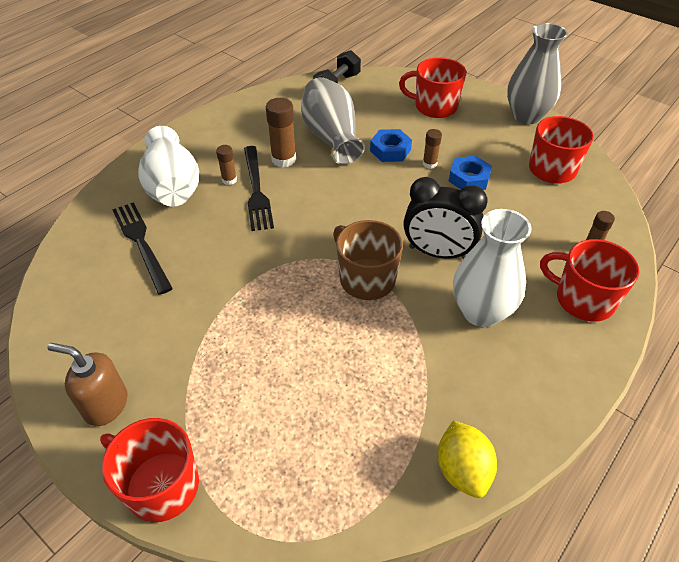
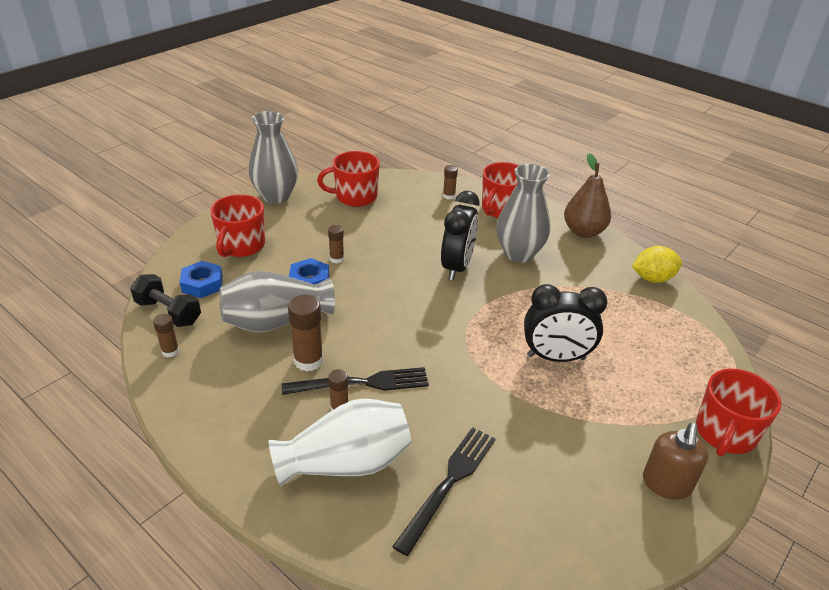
camera: 90 degrees left, 10 degrees down
black fork [112,202,173,295] -> black fork turned 150 degrees clockwise [392,427,495,556]
brown mug [333,220,403,300] -> none
blue nut [449,156,492,190] -> blue nut moved to [180,261,223,298]
white vase [453,209,531,327] -> grey vase [497,164,550,263]
none -> brown glue stick [153,314,179,357]
none -> black clock [524,284,607,362]
none -> brown pear [564,153,611,238]

